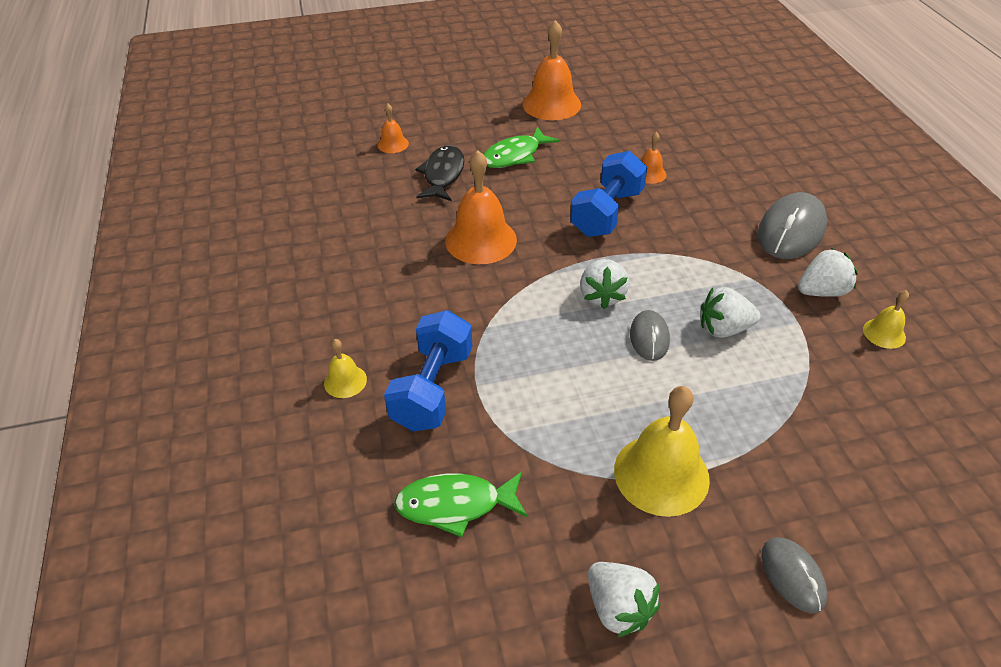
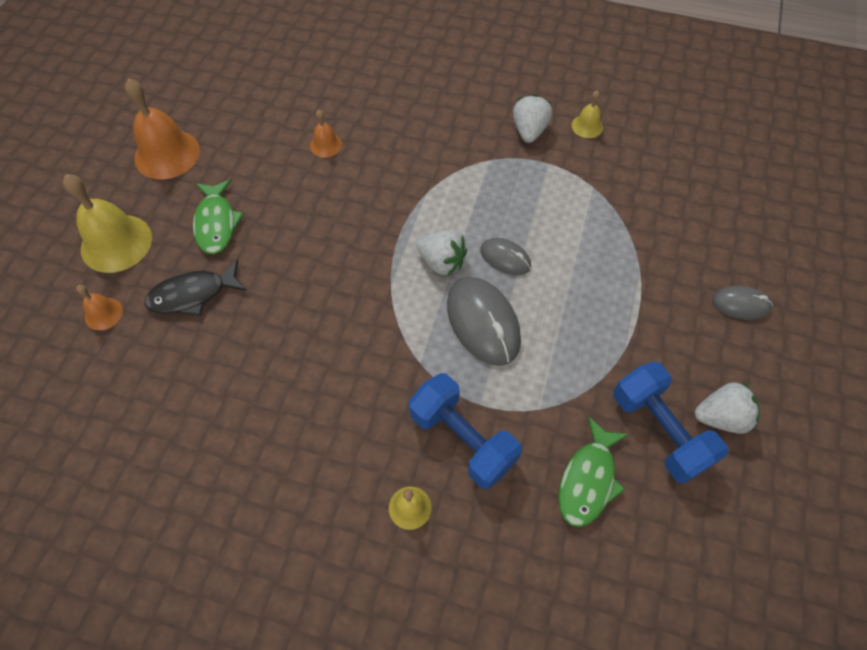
camera: 60 degrees left, 15 degrees up
black fish [415,145,464,201] -> black fish turned 60 degrees counterclockwise [144,260,247,316]
orange bell [445,150,517,264] -> none
blue dumbbell [570,151,648,237] -> blue dumbbell moved to [613,361,728,484]
yellow bell [614,386,710,517] -> yellow bell moved to [63,174,152,273]
white strawberry [701,287,760,338] -> none
grey mouse [757,192,827,259] -> grey mouse moved to [447,277,521,366]

